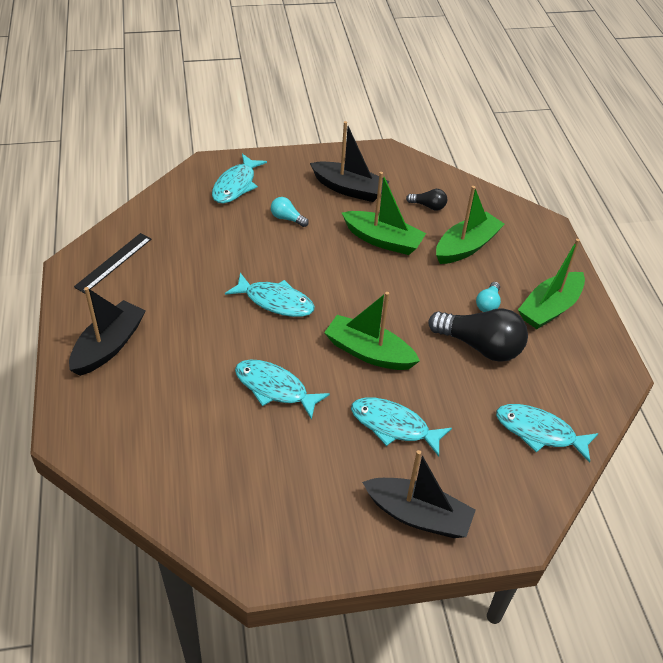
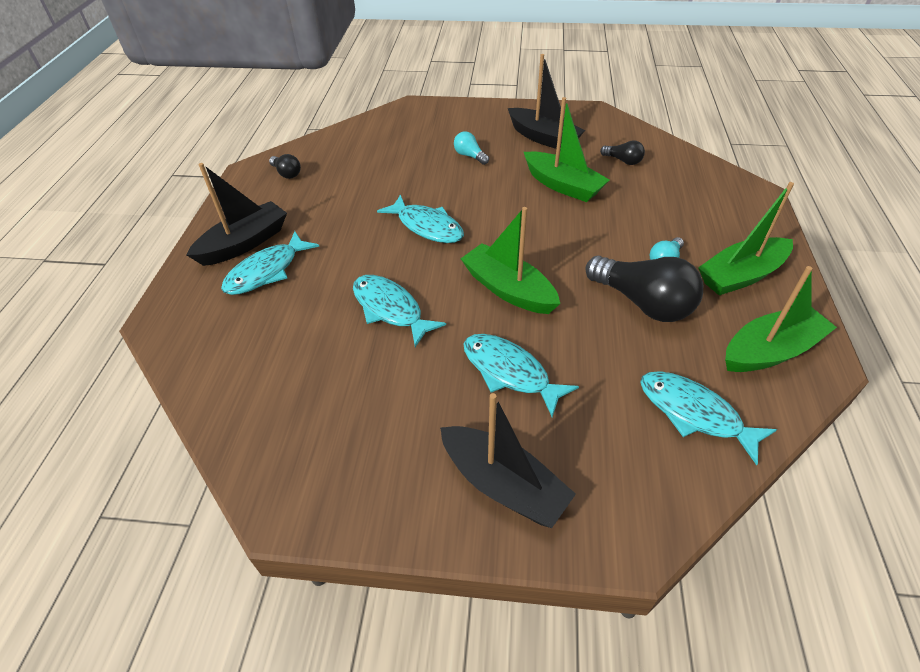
camera: 20 degrees right, 0 degrees up
black ruler [74,233,151,293] -> black light bulb [269,154,301,179]
turquoise fish [212,154,267,204] -> turquoise fish moved to [221,231,319,295]
green boat [436,186,505,264] -> green boat moved to [725,266,837,372]

